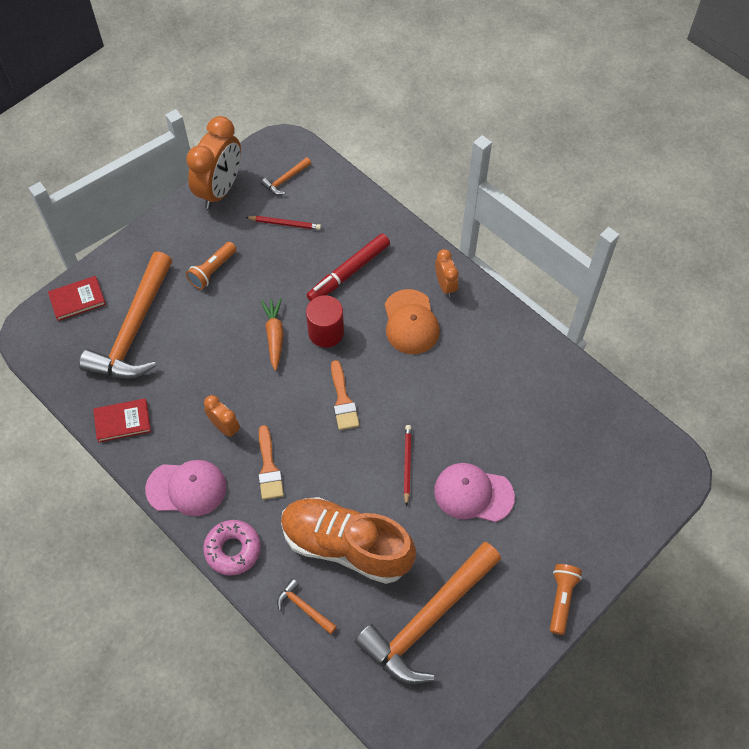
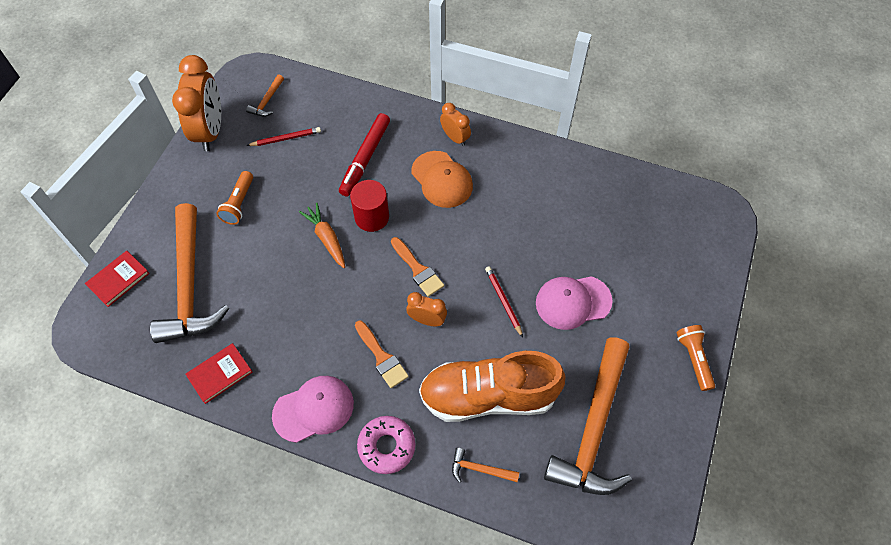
camera: 25 degrees left, 0 degrees up
orange clock [204,395,240,437] -> orange clock moved to [406,292,447,326]

